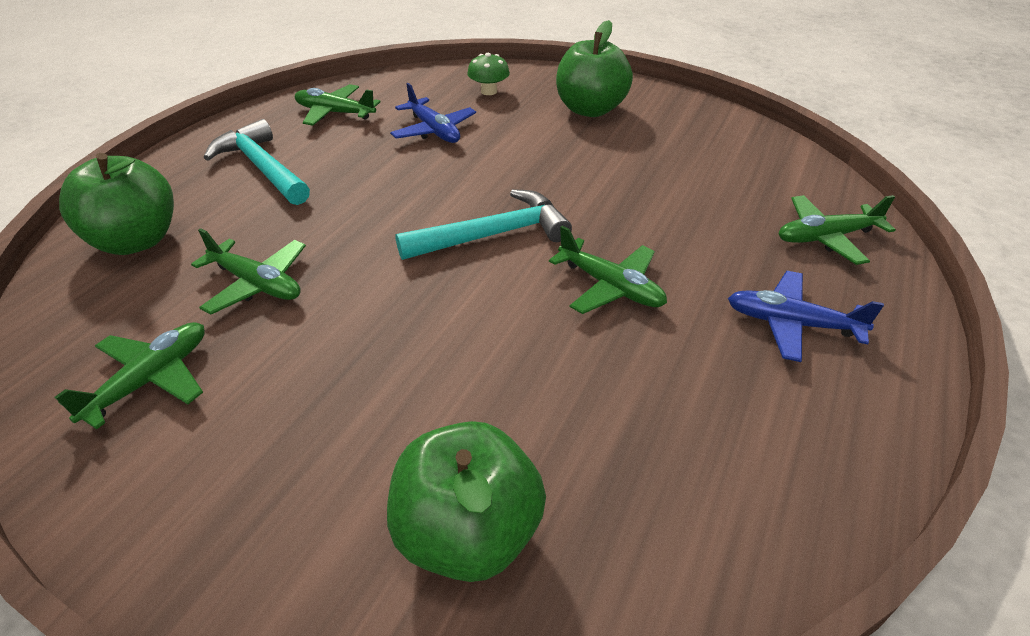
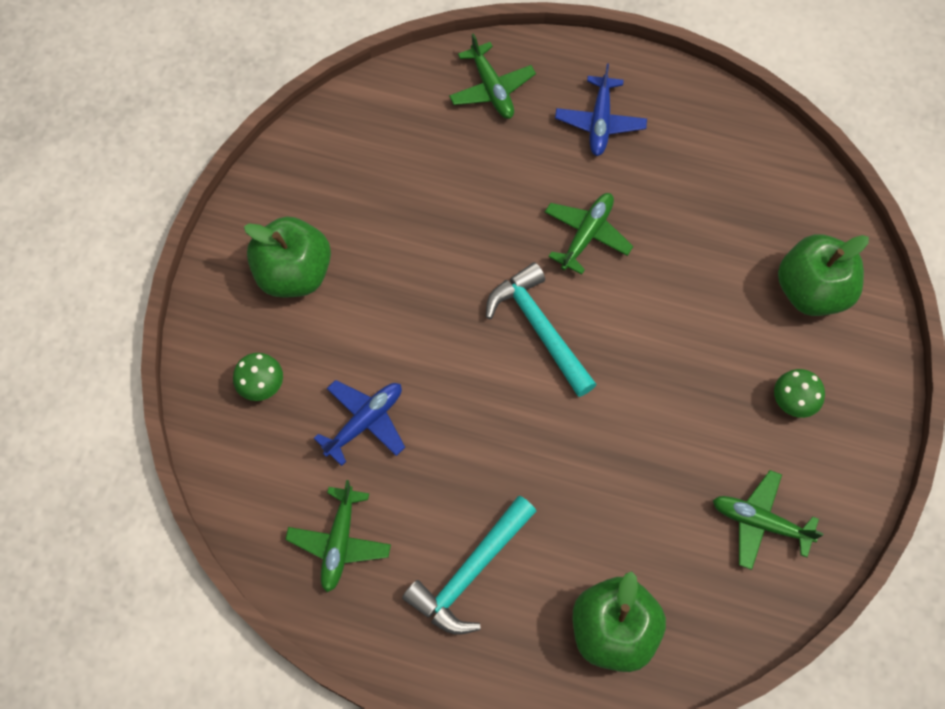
camera: 100 degrees left, 25 degrees up
green plane [191,228,306,314] -> none
none -> green mushroom [774,369,825,418]

